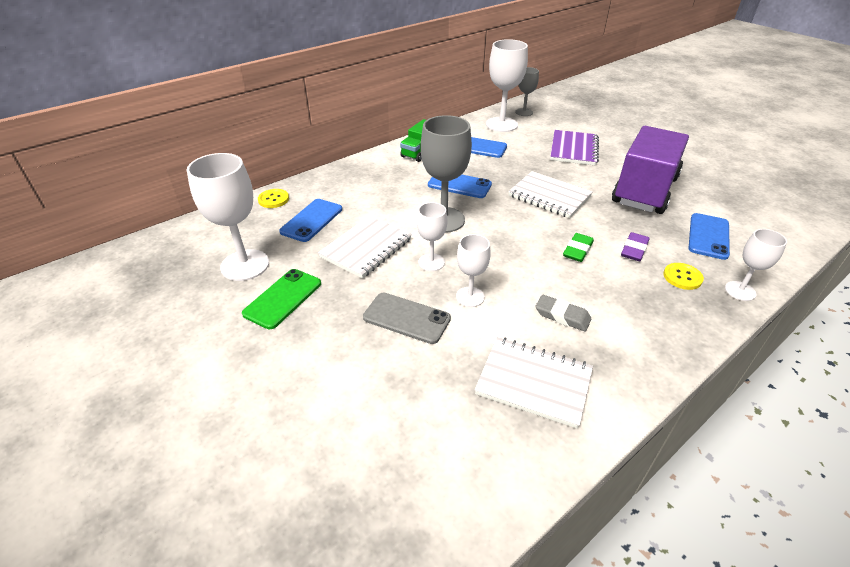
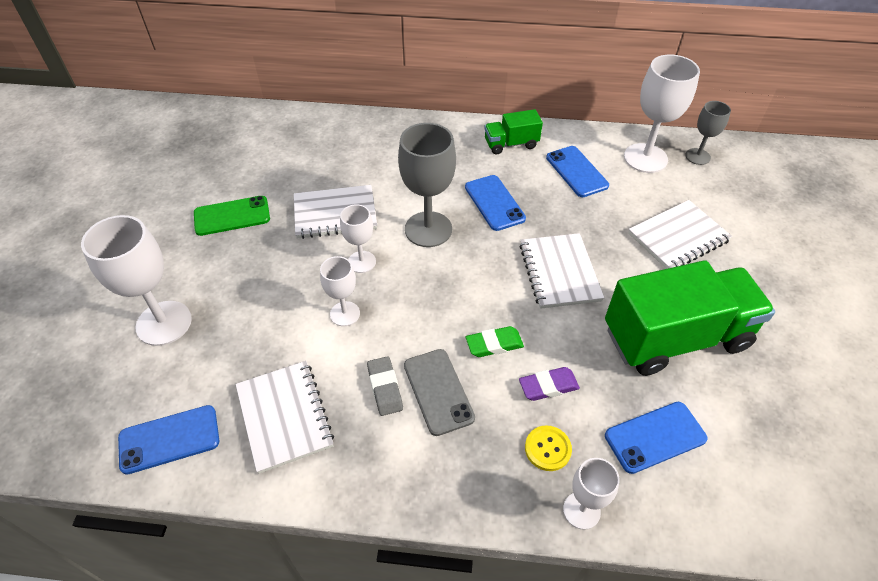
camera: 45 degrees right, 10 degrees up
white goblet [187,153,269,281] -> white goblet moved to [81,215,192,346]
yellow button [258,189,289,208] -> none
blue phone [279,199,342,242] -> blue phone moved to [118,405,219,475]
grey phone [363,293,451,344] -> grey phone moved to [404,349,475,436]
purple notebook [550,130,599,166] -> white notebook [628,200,732,269]
purple truck [612,126,689,214] -> green truck [605,260,775,376]

